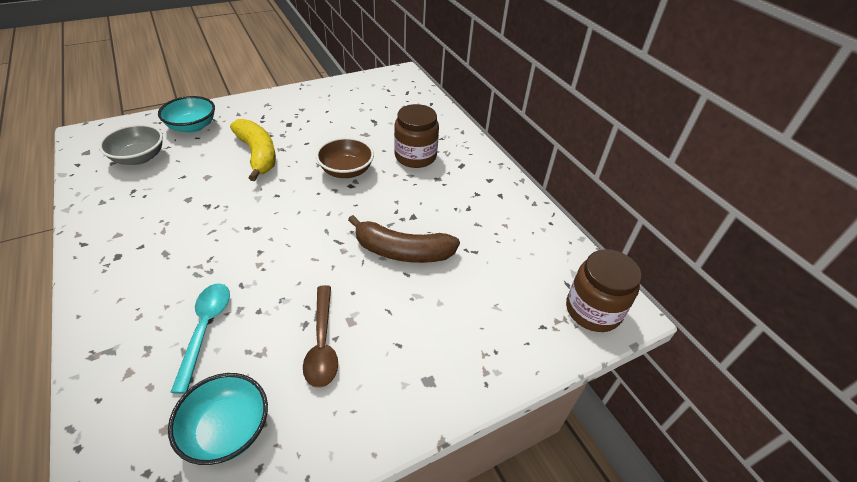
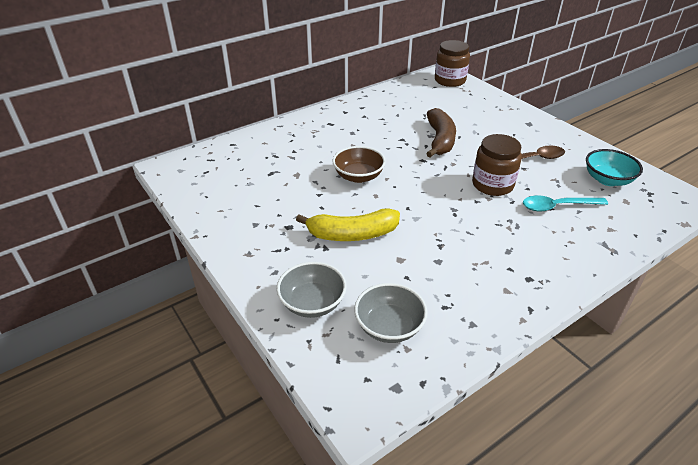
camera: 95 degrees left, 5 degrees down
turquoise bowl [158,96,215,133] -> grey bowl [277,262,347,318]
yellow banana [230,119,276,181] -> yellow banana turned 150 degrees counterclockwise [296,208,400,241]
brown jar [394,104,439,168] -> brown jar moved to [472,134,522,196]

